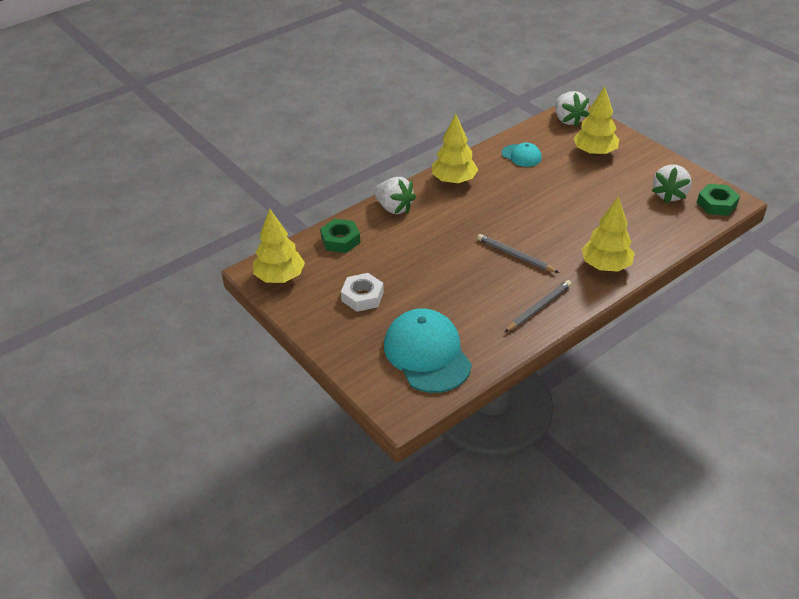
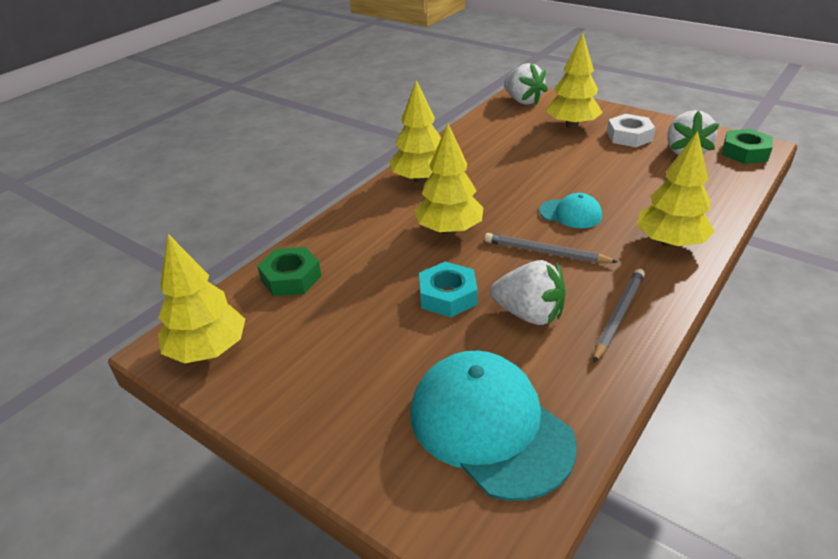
camera: 15 degrees left, 5 degrees down
white nut [341,273,384,312] -> white nut moved to [607,114,655,147]
white strawberry [374,177,416,214] -> white strawberry moved to [490,260,566,325]
turquoise cap [501,143,542,167] -> turquoise cap moved to [539,193,602,228]
none -> yellow tree [414,124,483,235]
none -> turquoise nut [419,262,478,317]

